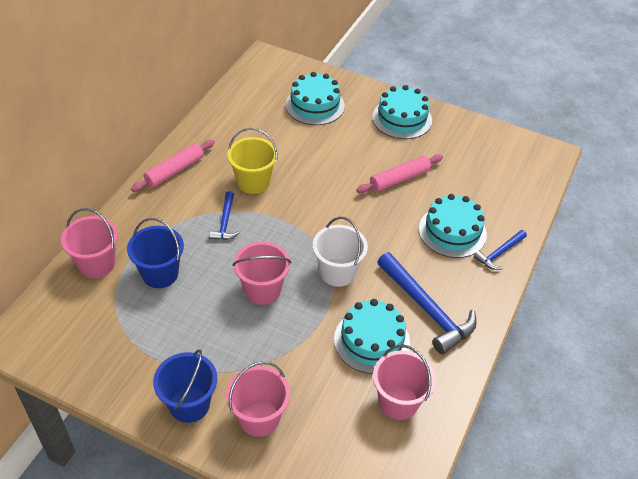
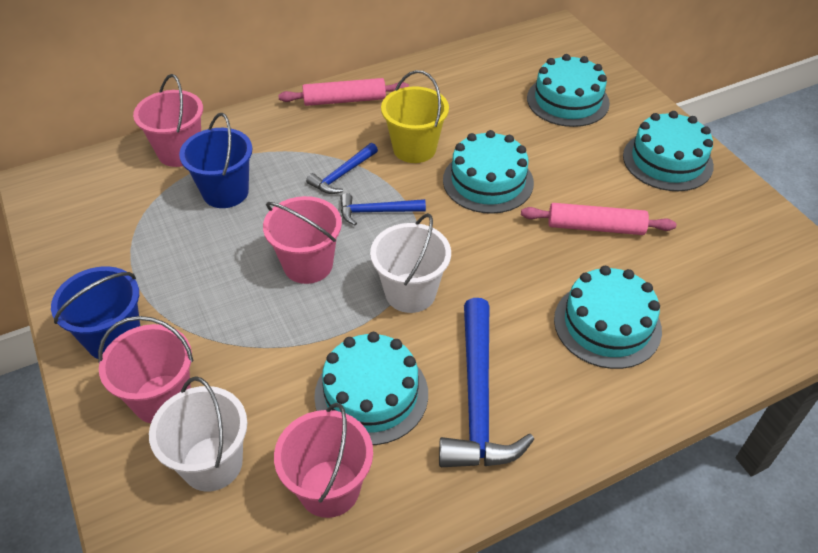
camera: 40 degrees right, 0 degrees up
blue hammer [474,230,527,270] -> blue hammer moved to [340,193,426,225]
none -> white bucket [149,376,247,492]
none -> turquoise cake [443,130,534,214]

